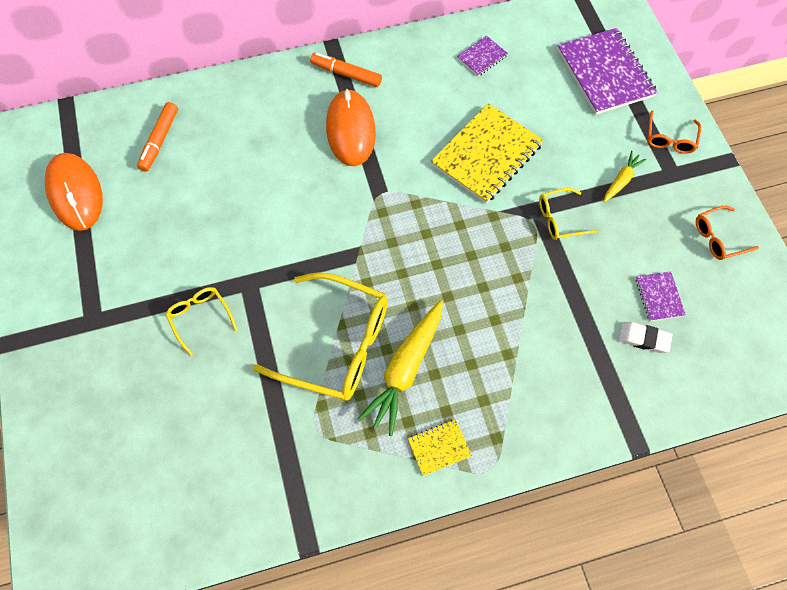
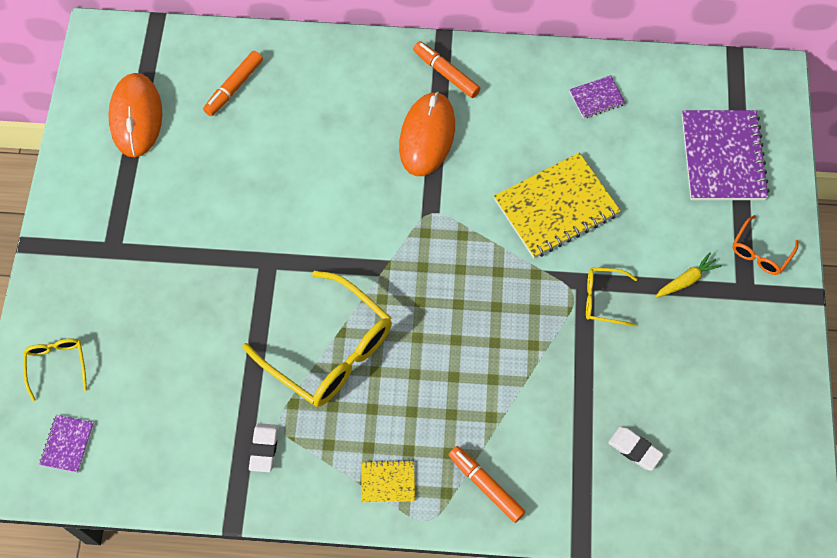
camera: 20 degrees right, 0 degrees up
yellow glasses [165,287,237,356] -> yellow glasses moved to [23,338,87,401]
yellow carrot [358,300,443,436] -> none
purple notebook [636,272,686,321] -> purple notebook moved to [39,415,94,473]
orange glasses [696,206,759,260] -> none
none -> white eraser [249,423,279,472]
none -> orange marker [449,446,526,523]

